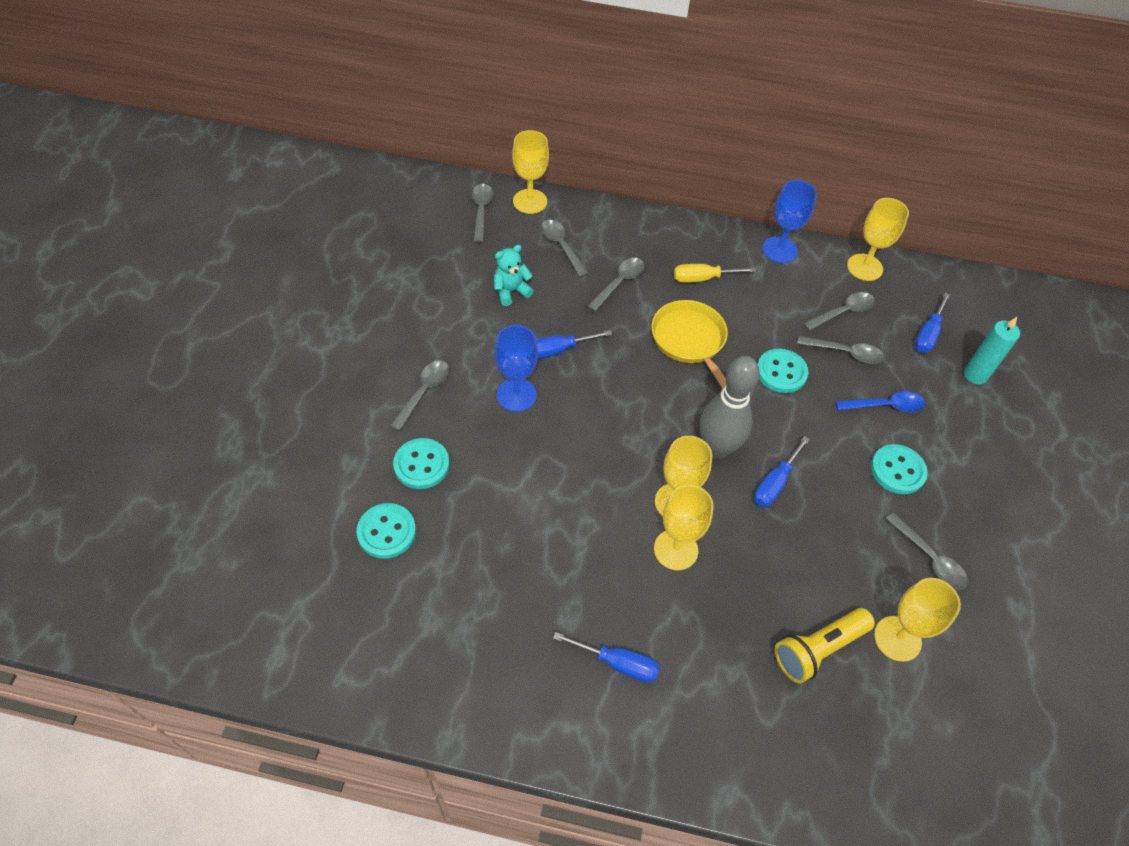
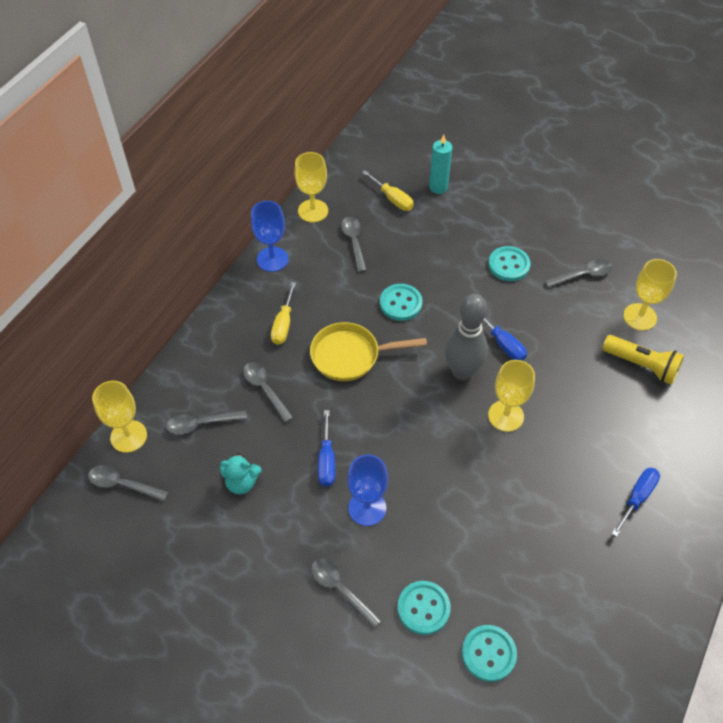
camera: 70 degrees left, 0 degrees up
turquoise teddy bear [494,245,534,306] -> turquoise teddy bear turned 75 degrees counterclockwise [220,453,262,495]
yellow goblet [654,484,714,570] -> none
yellow flashlight [775,608,875,683] -> yellow flashlight turned 45 degrees counterclockwise [602,335,684,385]
grey spoon [797,336,884,364] -> none
blue spoon [836,391,925,412] -> none
blue screwdriver [915,293,950,353] -> yellow screwdriver [362,170,414,211]

